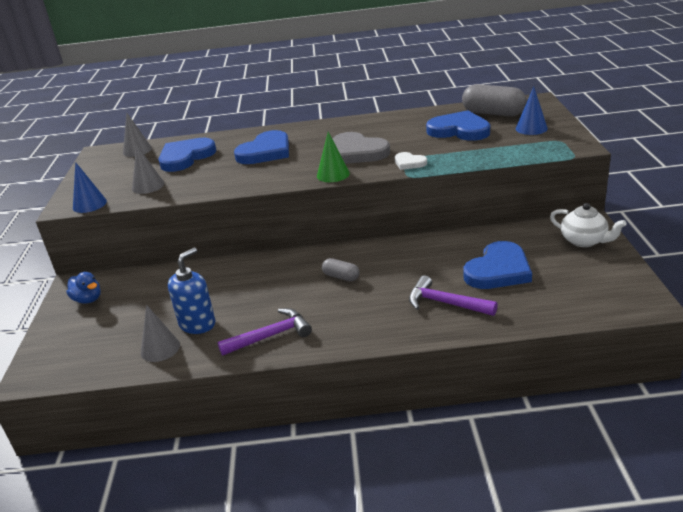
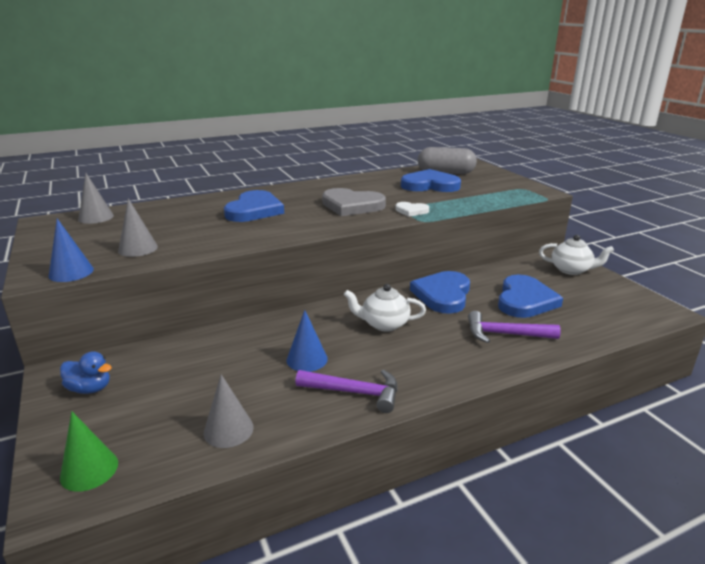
camera: 25 degrees left, 5 degrees down
blue heart [158,138,217,172] -> blue heart moved to [410,271,470,314]
blue soap dispenser [168,248,215,334] -> none
purple hammer [218,308,312,356] -> purple hammer turned 60 degrees clockwise [295,370,398,413]
green cone [317,132,350,182] -> green cone moved to [60,411,118,492]
grey capsule [322,258,360,281] -> white teapot [344,284,426,331]
blue cone [516,87,548,135] -> blue cone moved to [287,310,328,372]

